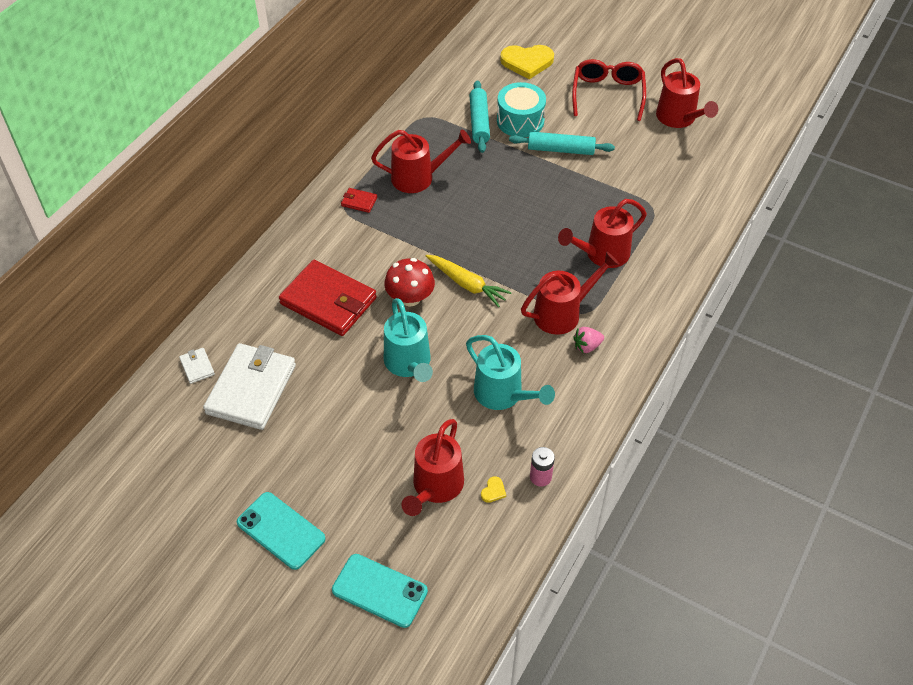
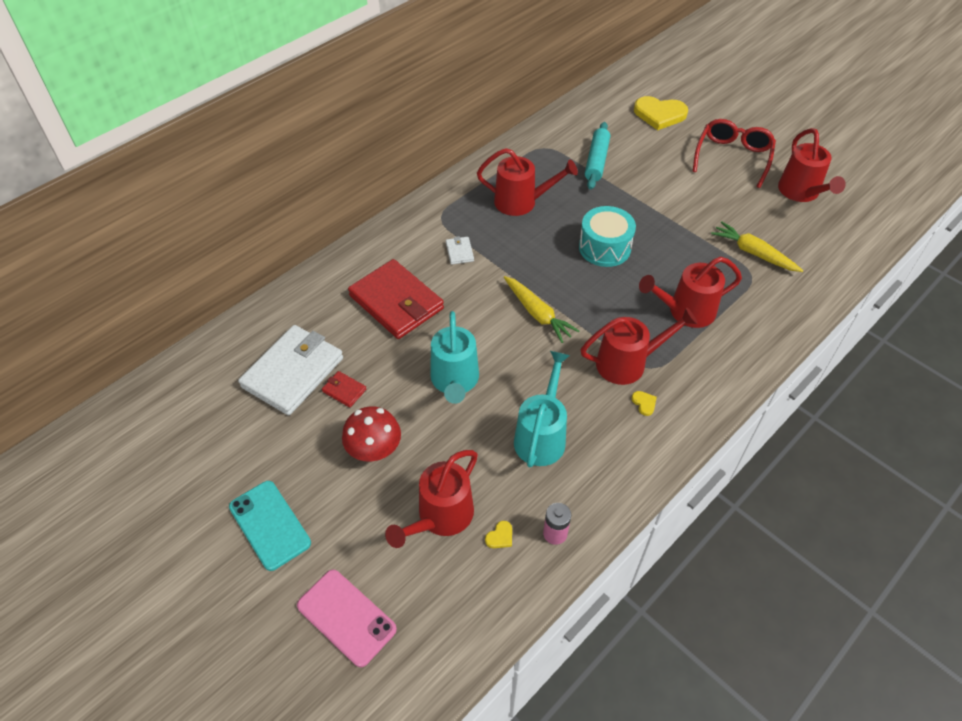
camera: 15 degrees right, 0 degrees up
white wallet [179,348,215,384] -> white wallet moved to [446,236,474,265]
turquoise phone [332,554,428,628] -> pink phone [297,569,397,667]
red wallet [341,188,377,213] -> red wallet moved to [322,371,367,408]
red mushroom [384,258,435,306] -> red mushroom moved to [342,407,401,461]
turquoise watering can [466,335,555,410] -> turquoise watering can turned 135 degrees counterclockwise [514,351,570,467]
turquoise drum [497,82,546,137] -> turquoise drum moved to [579,206,636,267]
turquoise rolling pin [509,132,615,155] -> none
pink strawberry [573,327,604,353] -> yellow heart [631,391,657,416]
none -> yellow carrot [711,221,803,272]

